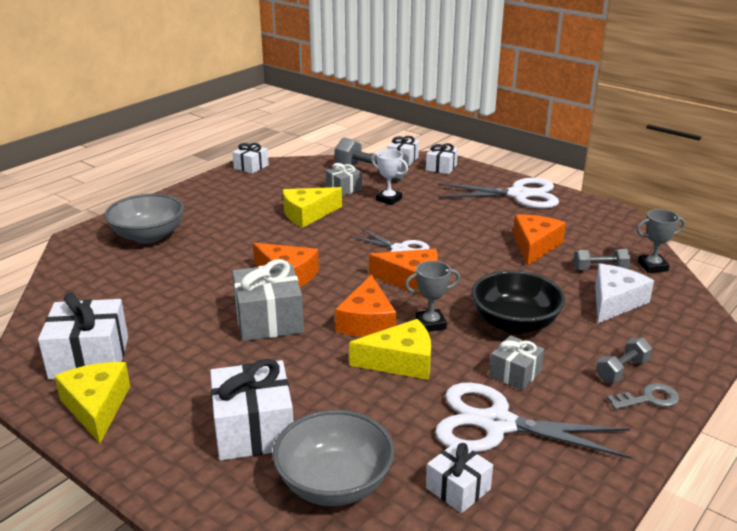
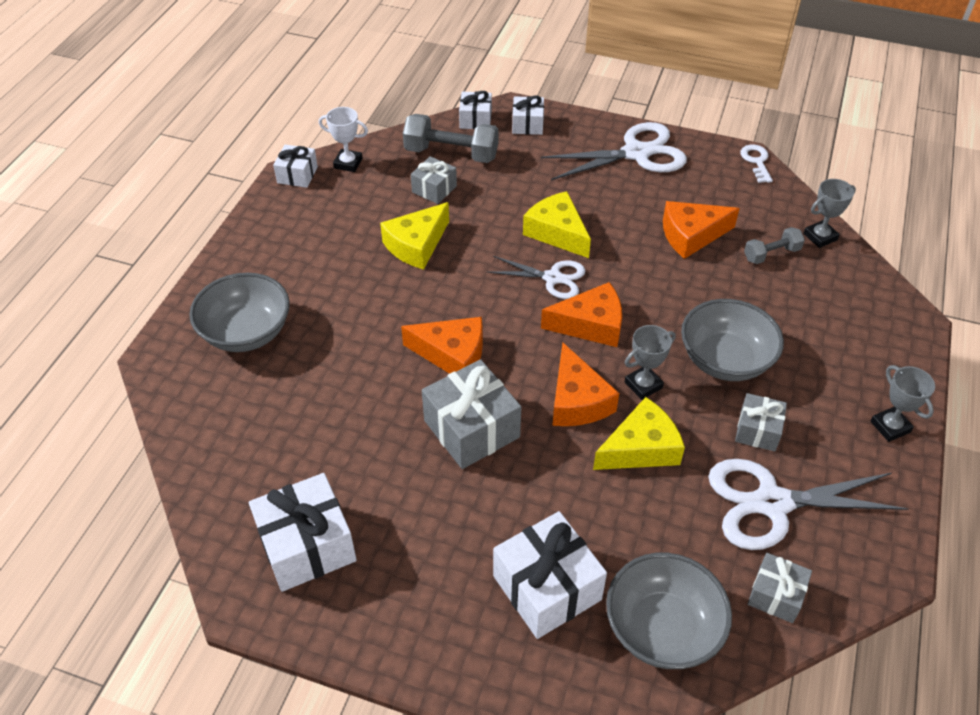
camera: 20 degrees left, 20 degrees up
yellow cheese [55,362,130,443] -> yellow cheese moved to [523,191,591,258]
white trophy [371,149,408,205] -> white trophy moved to [319,107,368,172]
white gift [426,441,493,513] -> grey gift [748,553,812,623]
black bowl [471,270,566,334] -> grey bowl [681,299,784,381]
orange cheese [513,214,566,266] -> orange cheese turned 105 degrees counterclockwise [663,201,740,259]
white cheese [595,264,654,323] -> none
grey dumbbell [596,338,652,383] -> none
grey key [607,383,679,410] -> grey trophy [870,365,935,442]
none -> white key [741,145,773,183]

